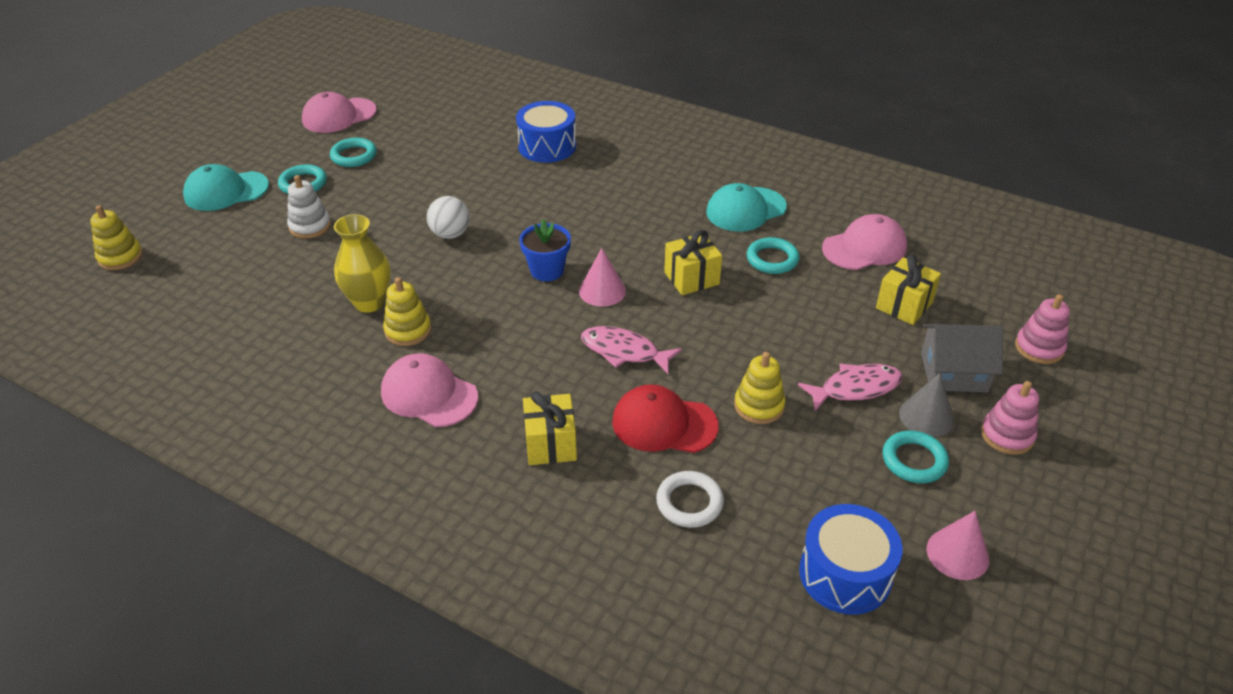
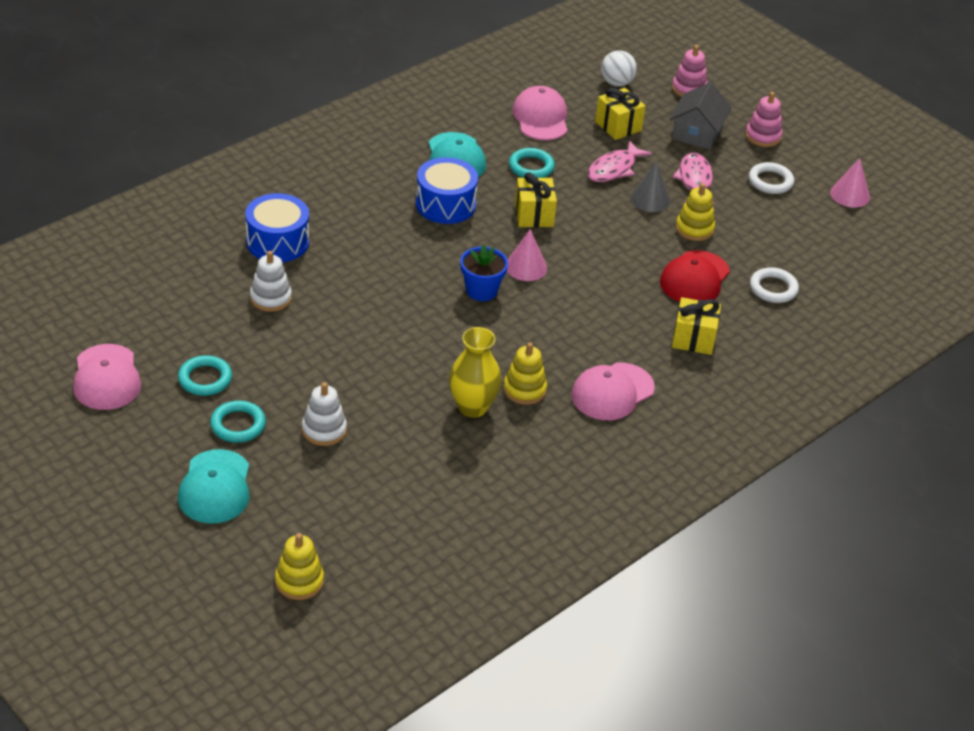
camera: 75 degrees left, 0 degrees up
white ball [427,196,470,239] -> white ball moved to [601,50,637,87]
pink fish [581,326,682,374] -> pink fish moved to [587,140,652,182]
blue drum [799,504,902,615] -> blue drum moved to [416,157,478,224]
turquoise ring [883,431,949,483] -> white ring [749,162,794,194]
grey cone [899,373,954,437] -> grey cone moved to [630,162,671,212]
none -> white stacking toy [250,251,292,312]

